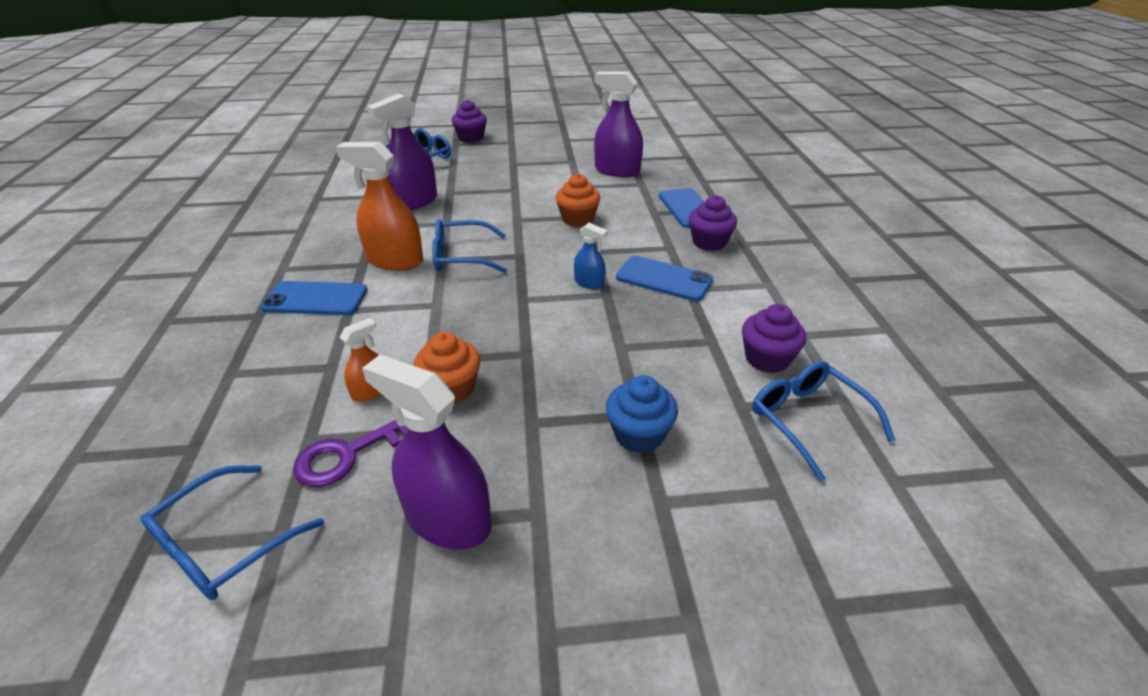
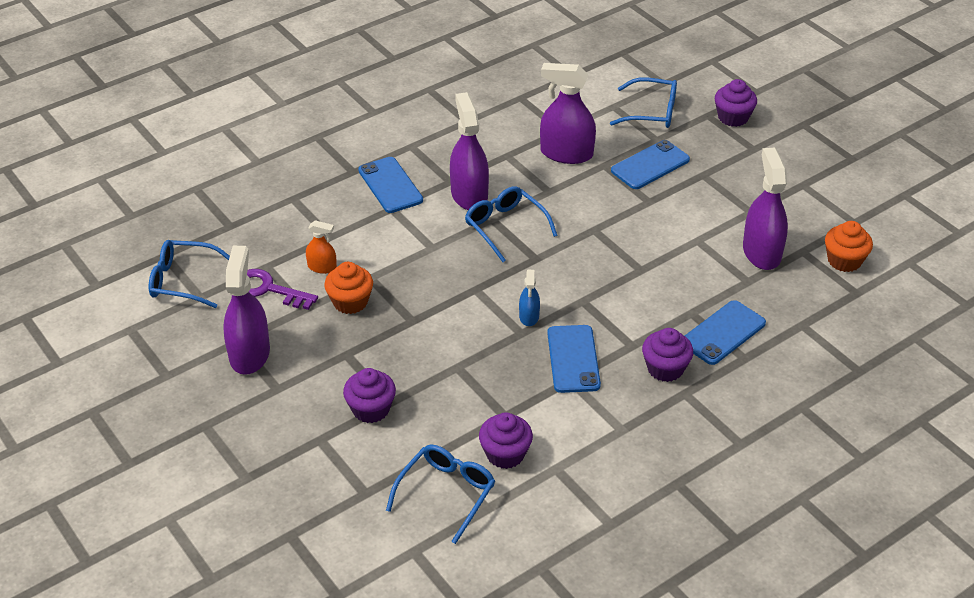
camera: 60 degrees right, 5 degrees up
orange spray bottle [336,142,423,271] -> purple spray bottle [450,92,489,210]
orange cupcake [555,174,600,227] -> orange cupcake moved to [825,221,873,272]
blue cupcake [606,375,678,453] -> purple cupcake [343,368,396,423]
none -> blue phone [611,140,690,189]

